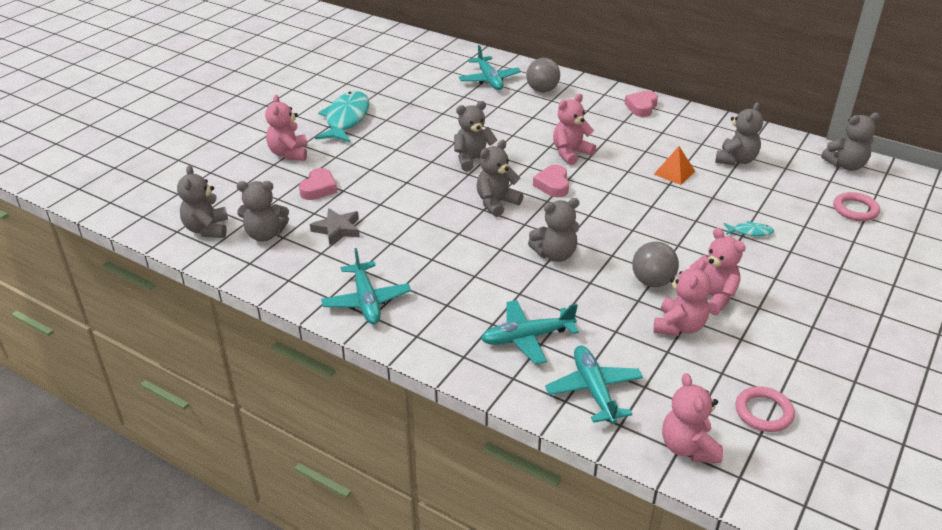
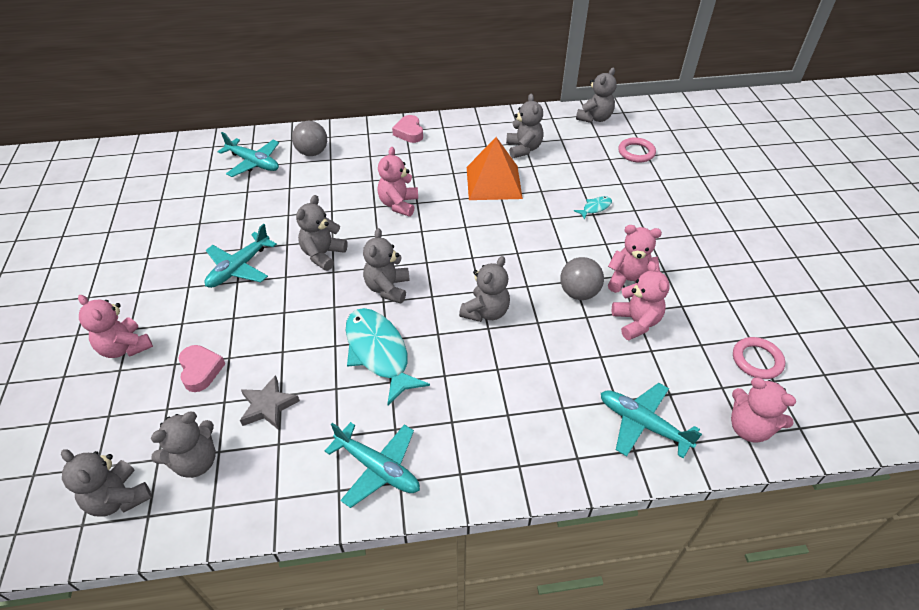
camera: 40 degrees left, 10 degrees up
turquoise fish [315,91,369,142] -> turquoise fish moved to [346,308,430,405]
turquoise plane [481,300,579,364] -> turquoise plane moved to [205,224,277,288]
pink heart [533,165,569,197] -> none
orange pyramid [653,146,696,185] -> orange pyramid [467,137,523,200], size x1.85

